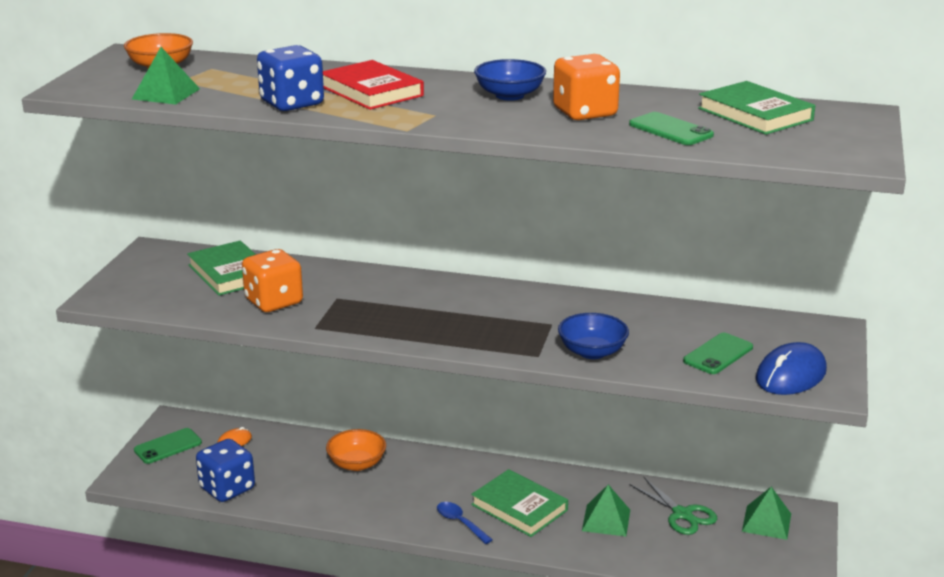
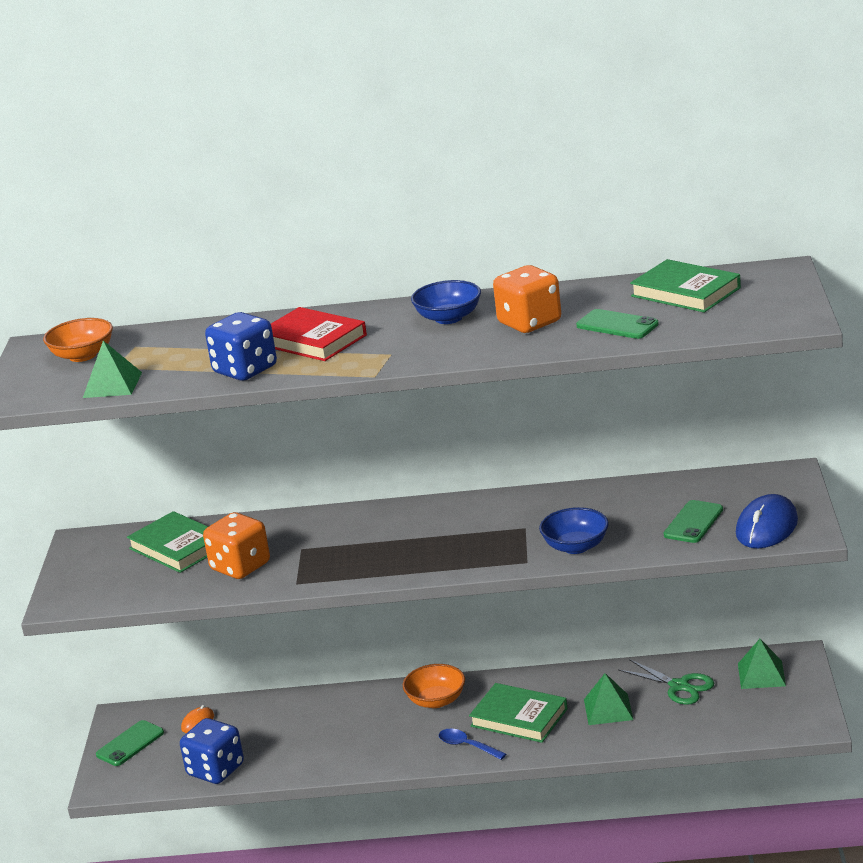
camera: 10 degrees left, 0 degrees up
orange bowl [326,429,386,471] -> orange bowl moved to [403,664,465,708]

